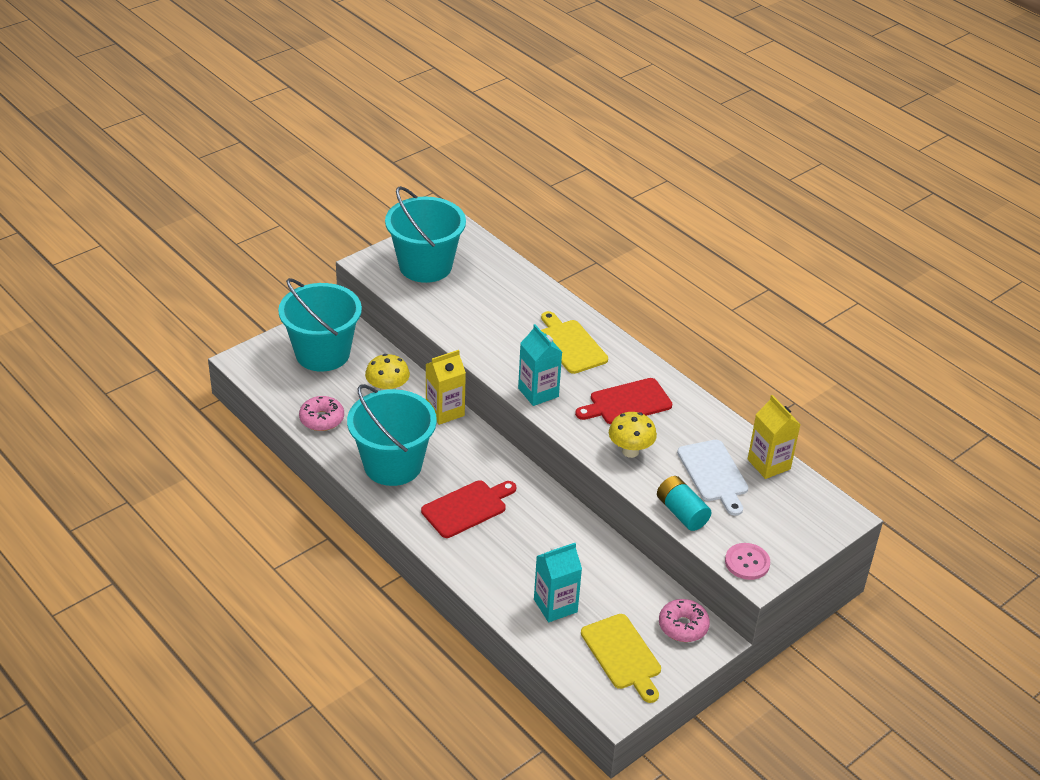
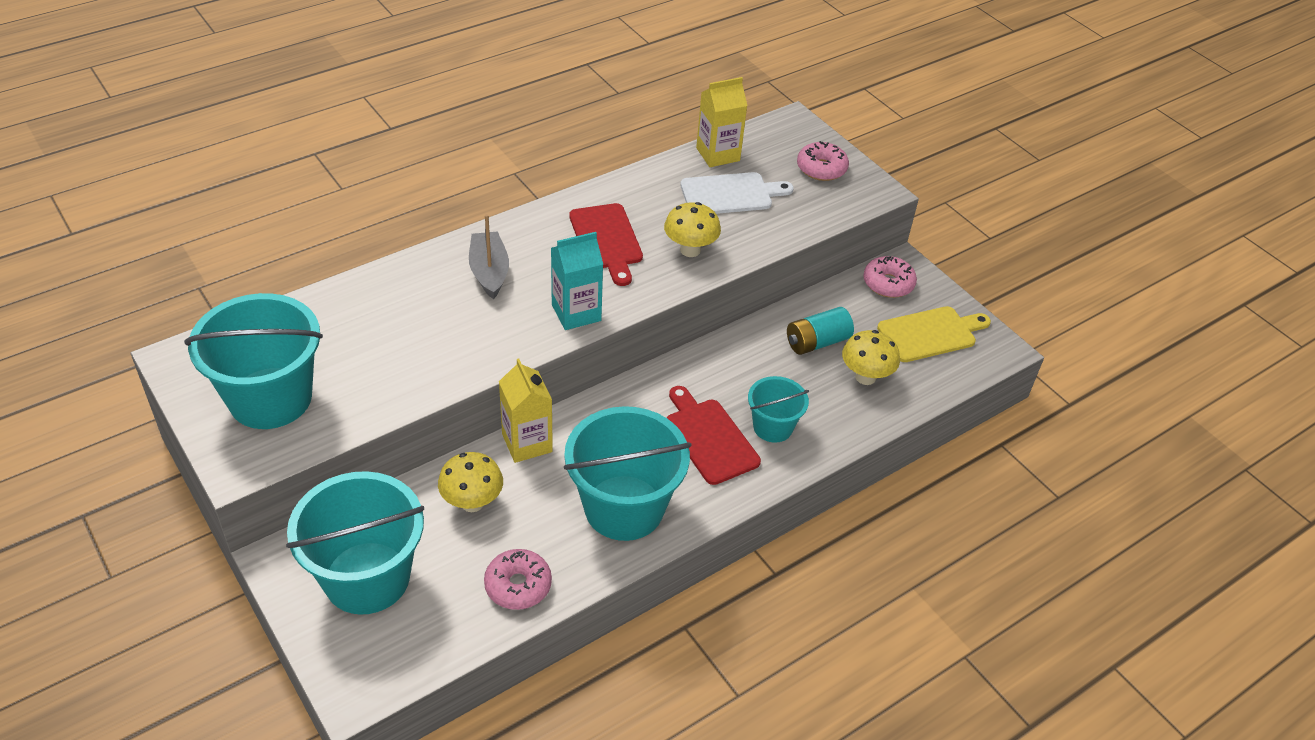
camera: 85 degrees left, 5 degrees up
turquoise carton [534,543,582,622] -> yellow mushroom [842,330,900,385]
yellow cutting board [541,311,608,374] -> grey boat [469,214,509,299]
turquoise battery [657,476,711,531] -> turquoise battery moved to [787,307,854,355]
pink button [725,543,770,580] -> none
none -> turquoise bucket [748,376,809,443]
none -> pink donut [797,141,849,181]

